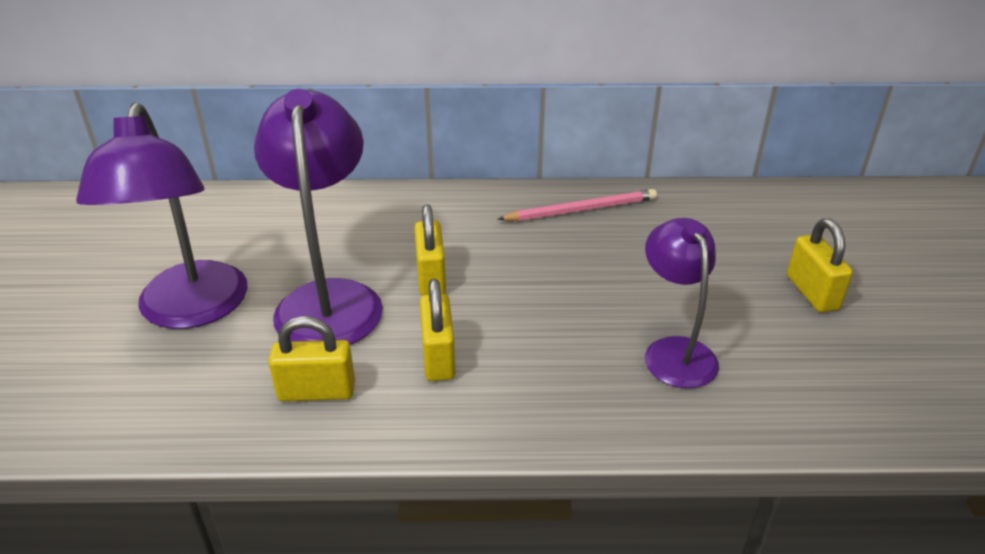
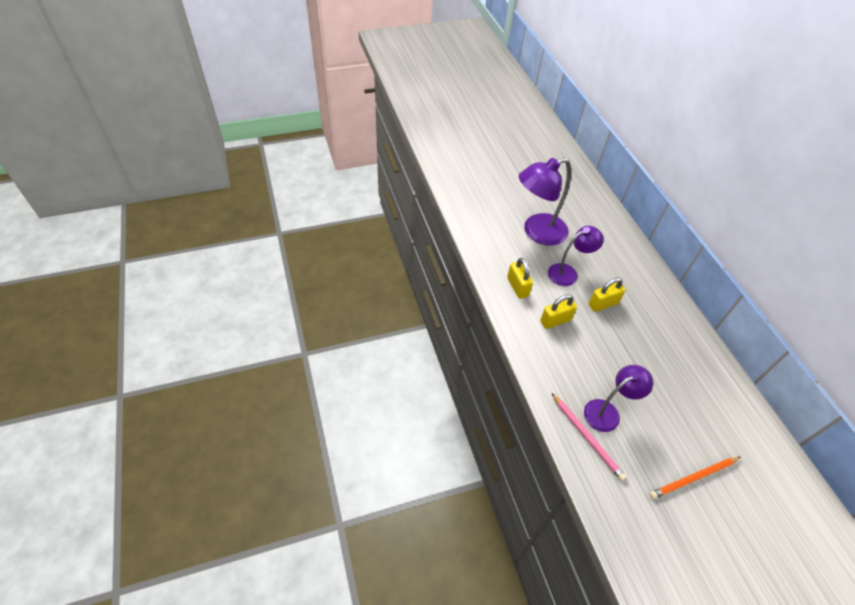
camera: 70 degrees right, 15 degrees up
purple lamp [254,89,383,345] -> purple lamp [548,226,604,286], size x0.63
pink pencil [498,189,657,221] -> pink pencil moved to [552,393,626,481]
yellow padlock [787,218,853,312] -> orange pencil [649,457,740,499]

